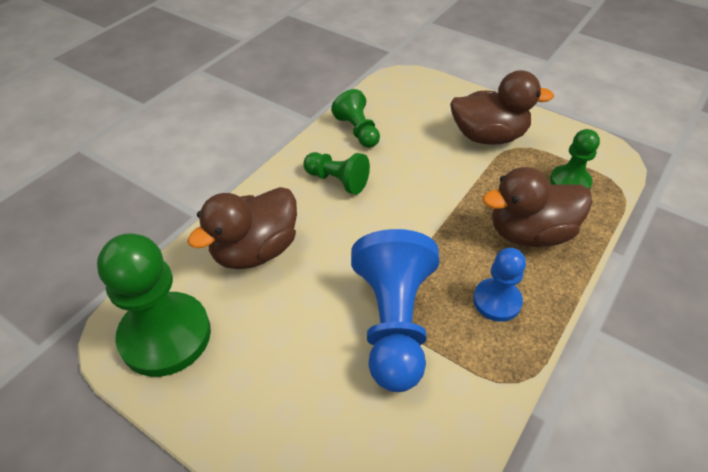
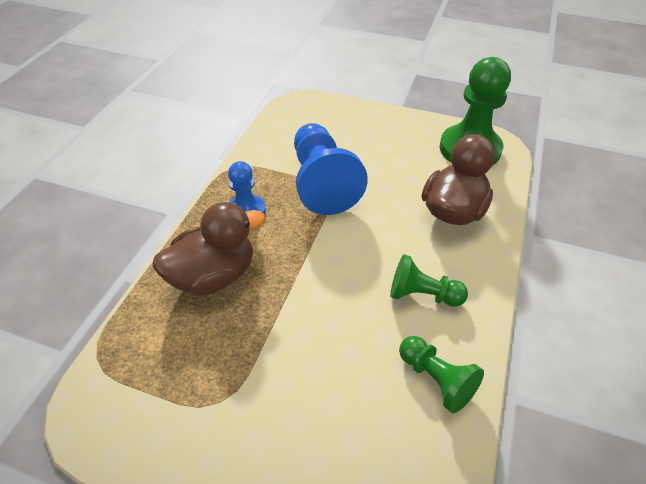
camera: 165 degrees right, 0 degrees up
brown duck [450,70,554,145] -> none
green pawn [550,129,600,189] -> none

